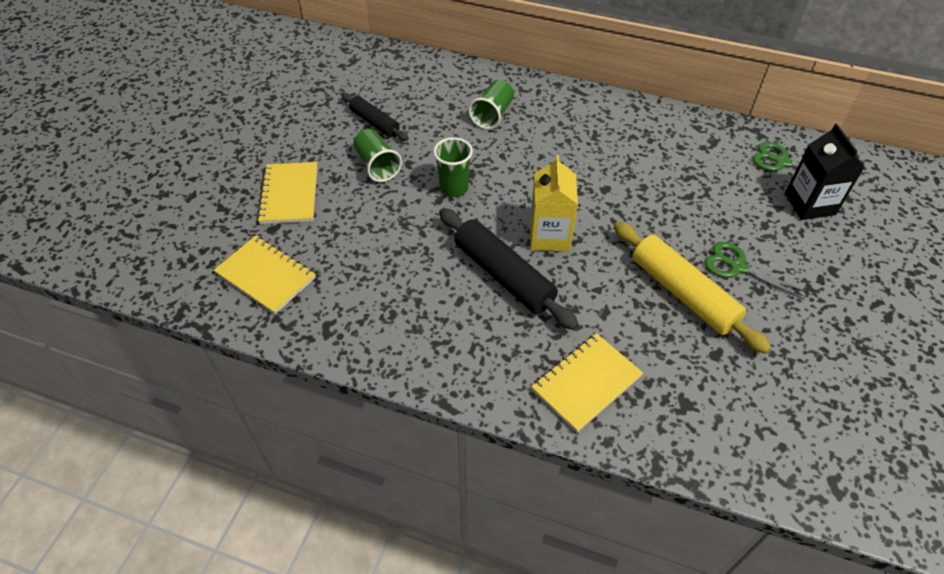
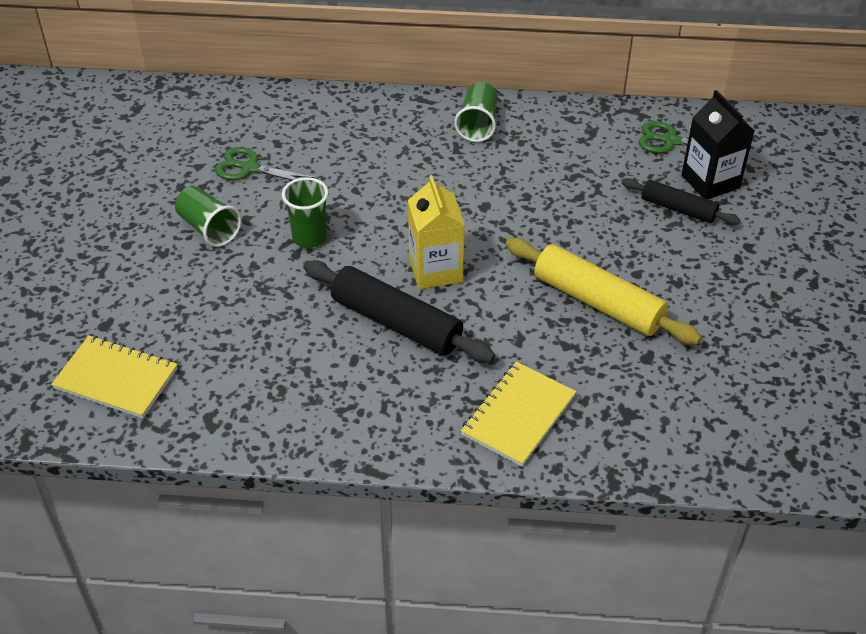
camera: 15 degrees left, 5 degrees down
yellow notebook [257,162,318,224] -> none
black rolling pin [341,93,409,141] -> black rolling pin moved to [622,178,740,225]
green cup [468,80,514,130] -> green cup moved to [454,82,498,142]
green scissors [705,242,807,300] -> green scissors moved to [215,147,318,180]

